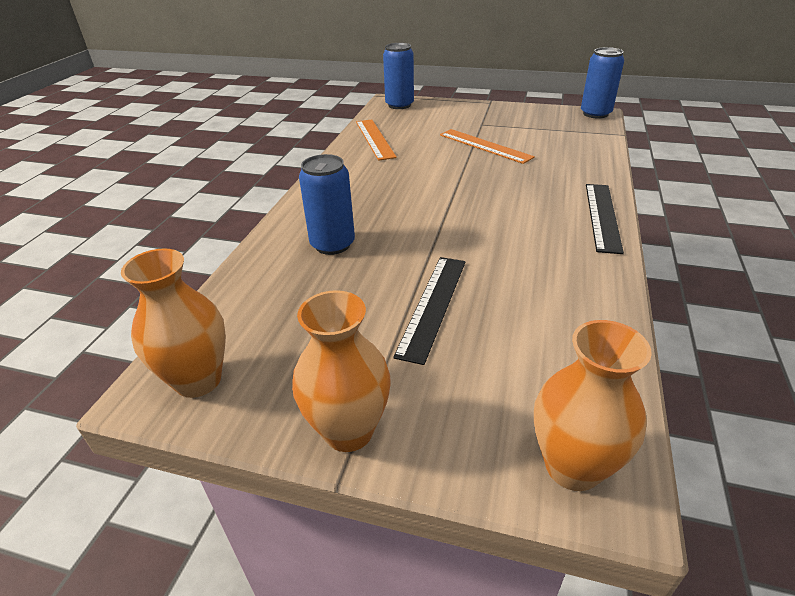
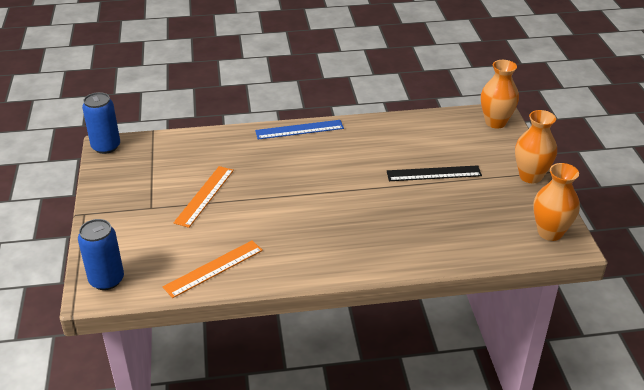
camera: 115 degrees left, 0 degrees up
blue can [299,154,355,255] -> none
black ruler [586,184,624,254] -> blue ruler [255,120,344,139]

